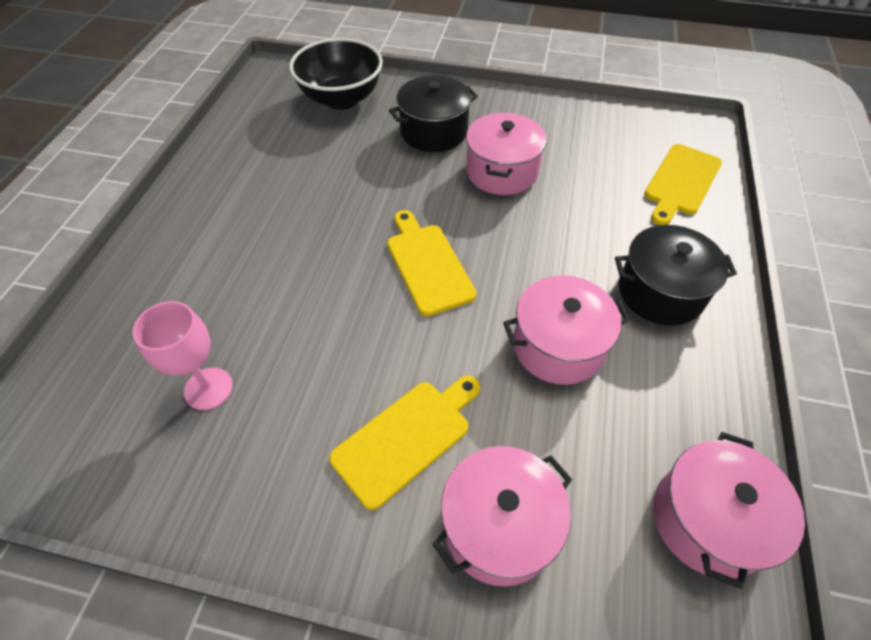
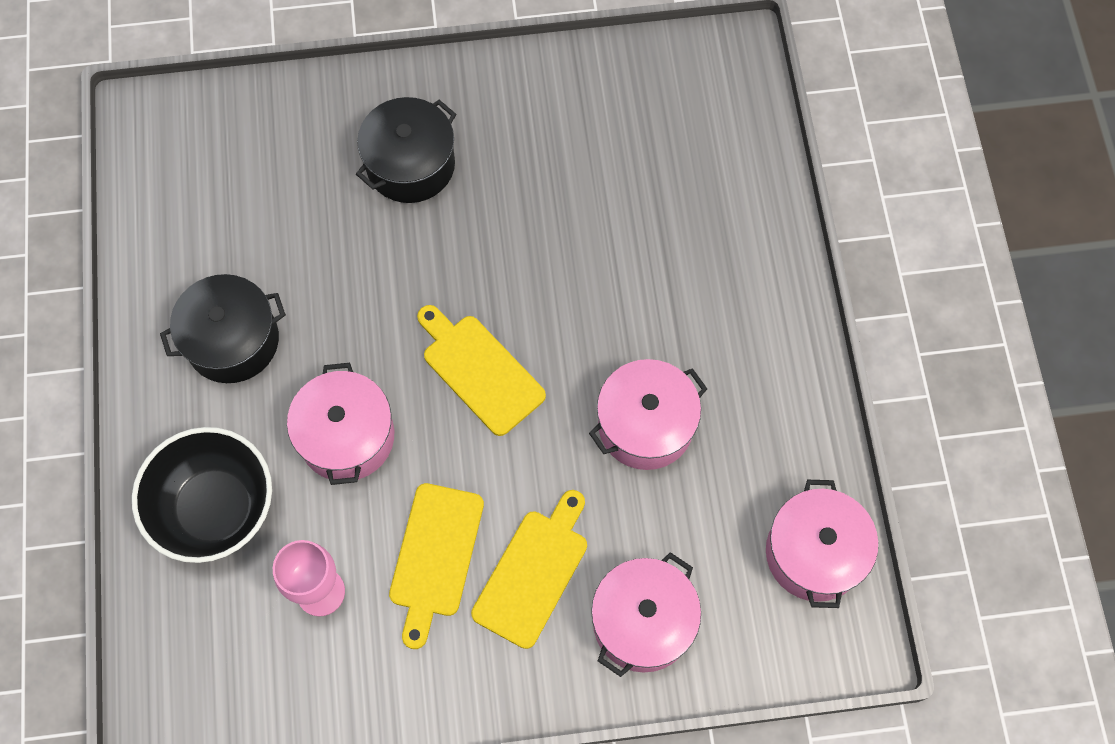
camera: 20 degrees left, 15 degrees up
black bowl [289,38,383,110] -> black bowl moved to [132,427,272,563]
pink pot [466,113,547,195] -> pink pot moved to [287,363,394,485]
black pot [615,225,737,326] -> black pot moved to [160,274,286,383]
yellow cutting board [644,144,722,225] -> yellow cutting board moved to [389,483,484,649]

